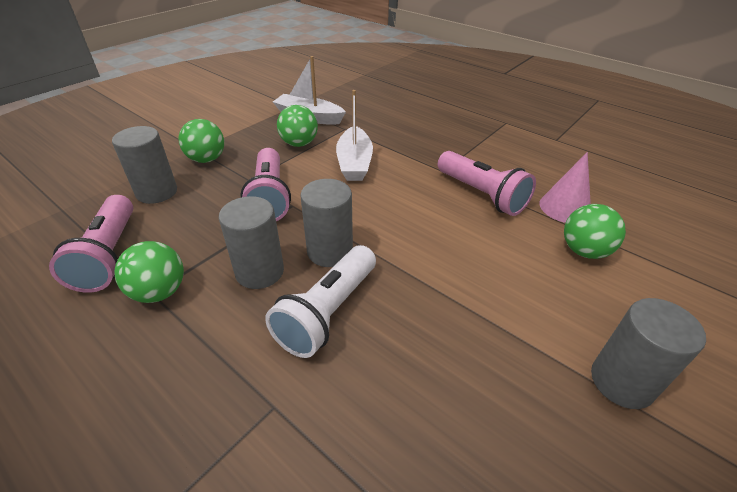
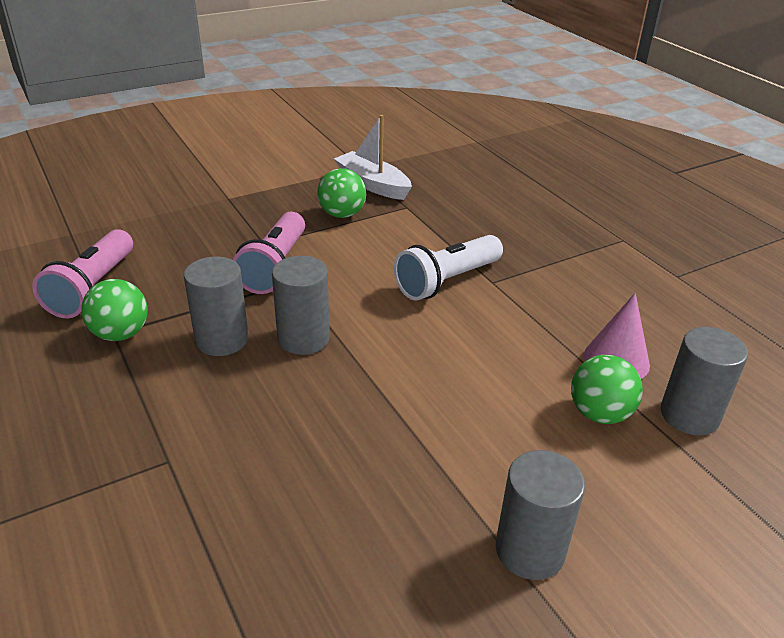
camera: 20 degrees right, 5 degrees down
grey cylinder [112,126,177,204] -> grey cylinder moved to [661,327,748,436]
green ball [178,119,224,163] -> none
white flashlight [265,245,376,358] -> white flashlight moved to [394,235,503,301]
white boat [336,90,373,181] -> none
pink flashlight [438,151,536,216] -> none

